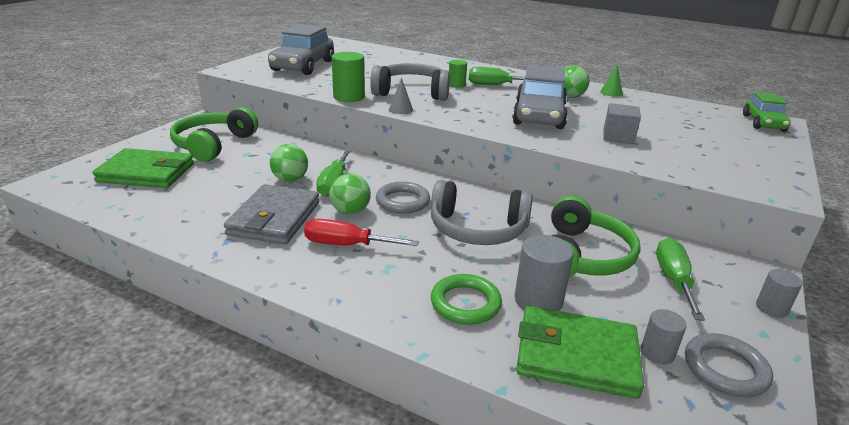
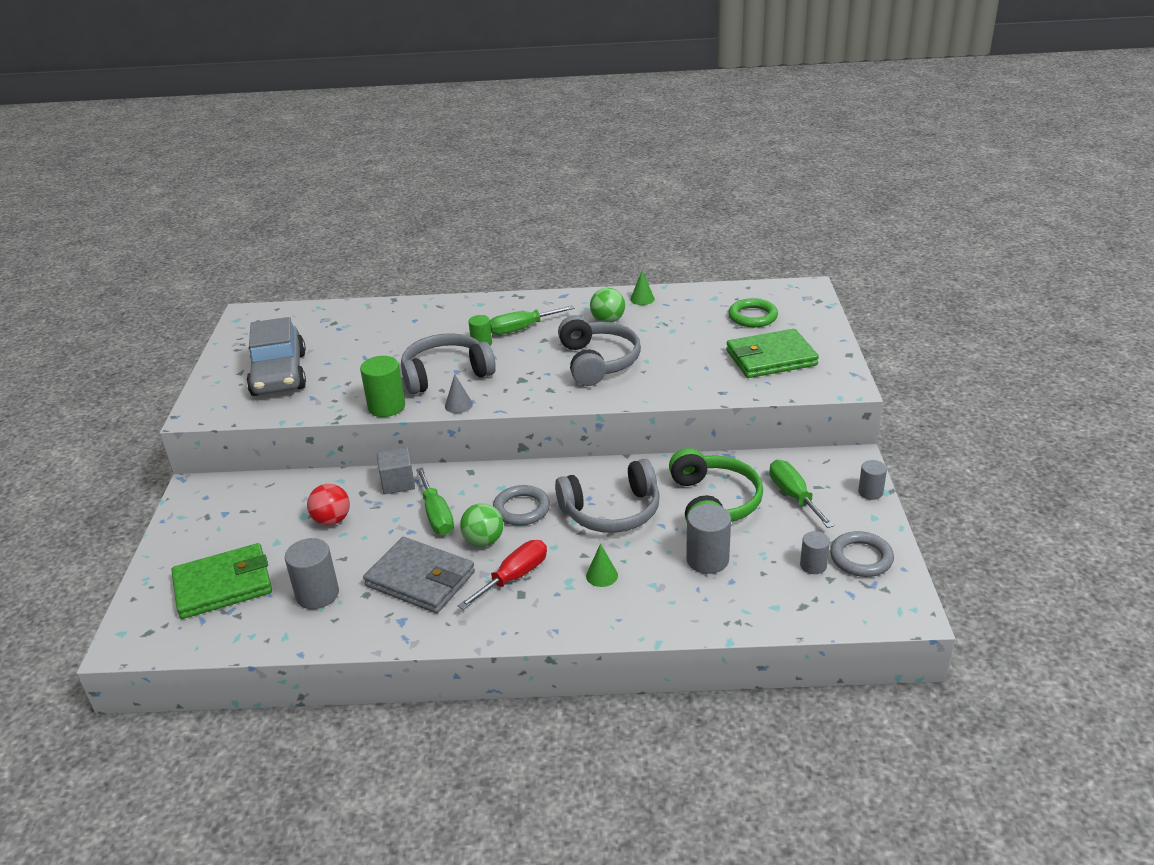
camera: 25 degrees left, 5 degrees up
green headphones [170,107,258,162] -> none
grey wallet [224,184,319,244] -> grey wallet turned 45 degrees counterclockwise [363,537,475,613]
green ball [270,144,308,182] -> none
red screwdriver [304,219,419,246] -> red screwdriver turned 150 degrees clockwise [458,540,547,610]
green ring [431,274,502,325] -> green ring moved to [729,298,778,327]
grey car [512,64,568,129] -> grey headphones [558,315,641,386]
green wallet [516,306,644,399] -> green wallet moved to [726,329,819,378]
grey cube [603,103,641,144] -> grey cube moved to [377,447,415,494]
green car [743,92,791,132] -> none
none -> grey cylinder [285,538,339,609]
none -> red ball [307,484,350,526]
none -> green cone [586,544,618,587]

